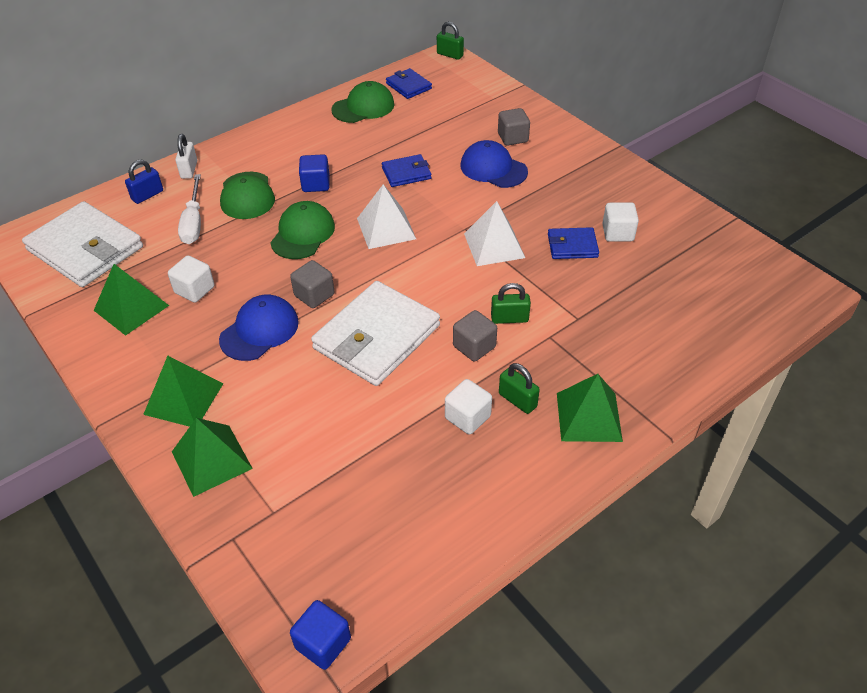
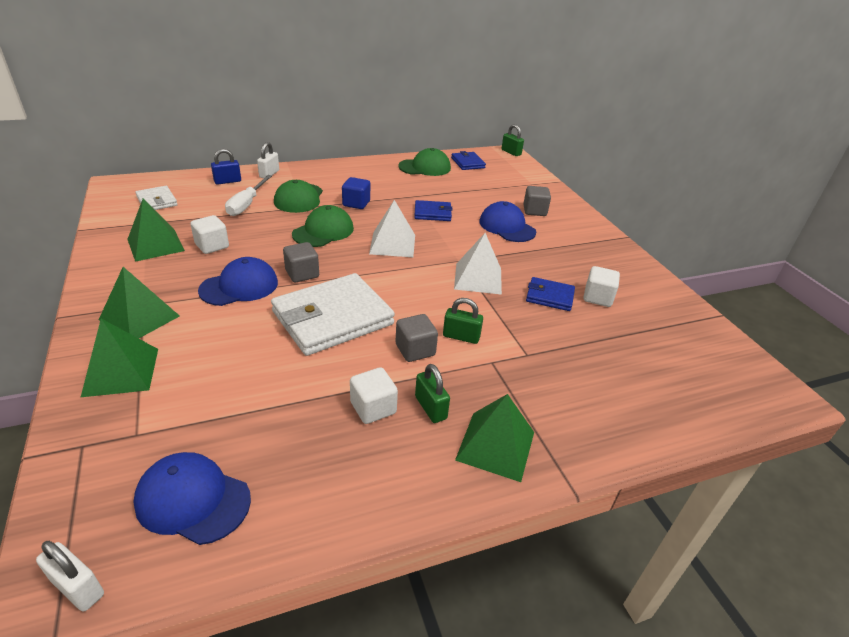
camera: 15 degrees right, 10 degrees down
white wallet [22,201,143,287] -> white wallet [135,186,178,210], size x0.50
blue cube [290,600,351,670] -> white padlock [36,541,104,612]
none -> blue cap [133,452,251,545]

